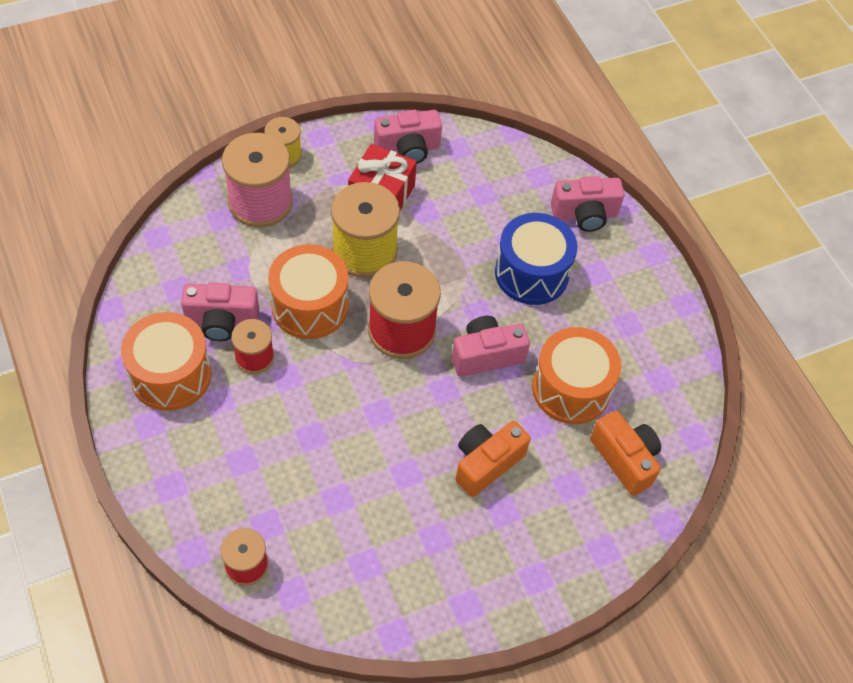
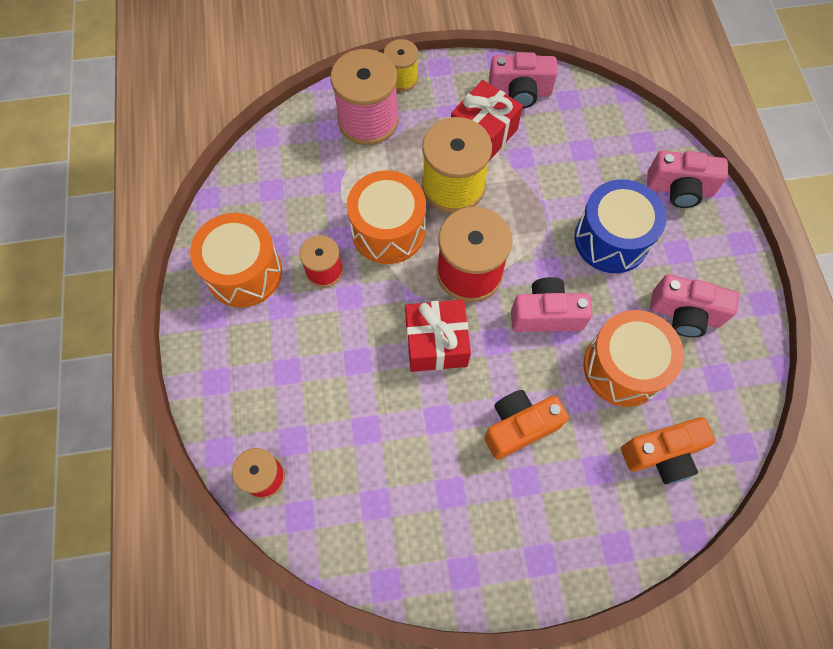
camera: 20 degrees right, 10 degrees up
pink camera [181,283,259,341] -> pink camera moved to [650,274,739,337]
orange camera [590,411,661,496] -> orange camera turned 90 degrees clockwise [621,417,716,484]
none -> red gift [405,299,471,372]

